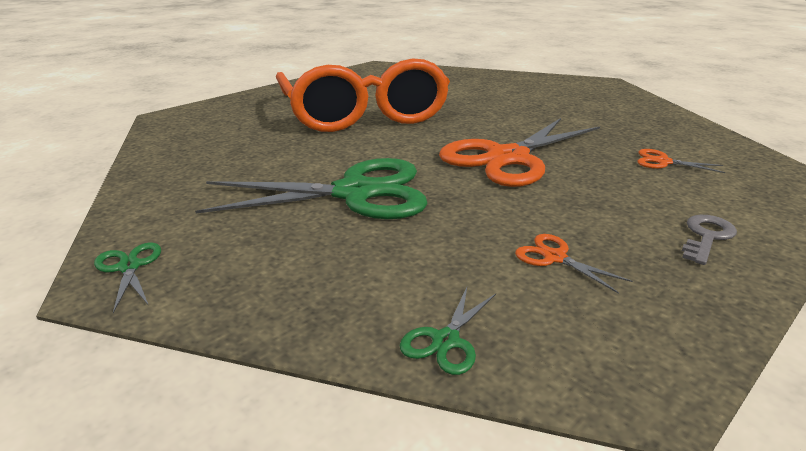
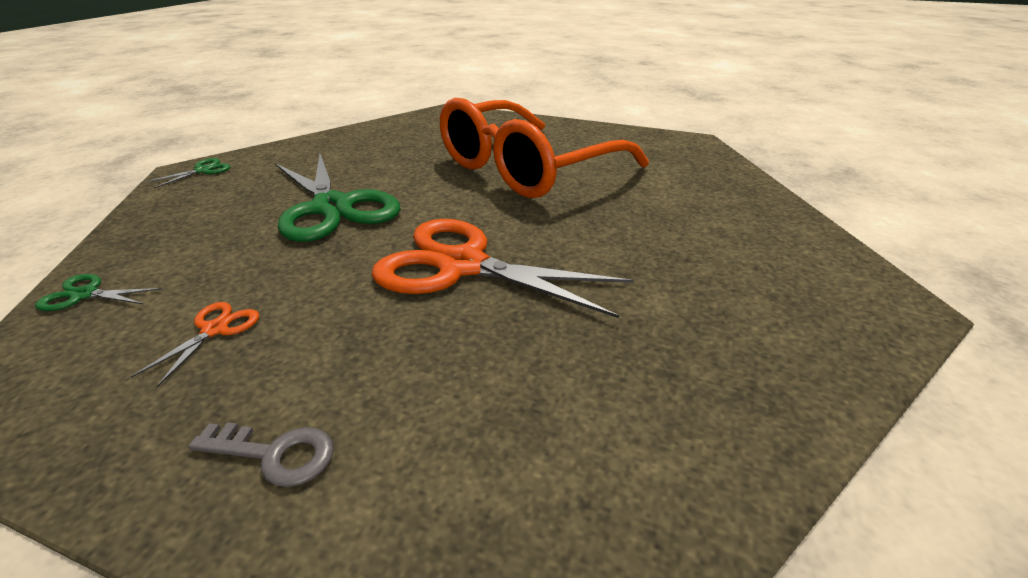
camera: 65 degrees right, 5 degrees up
orange scissors [637,149,725,173] -> none

